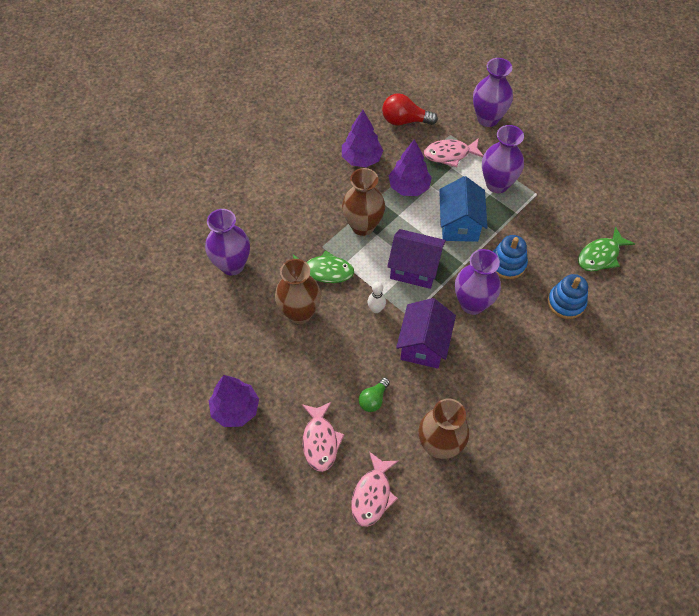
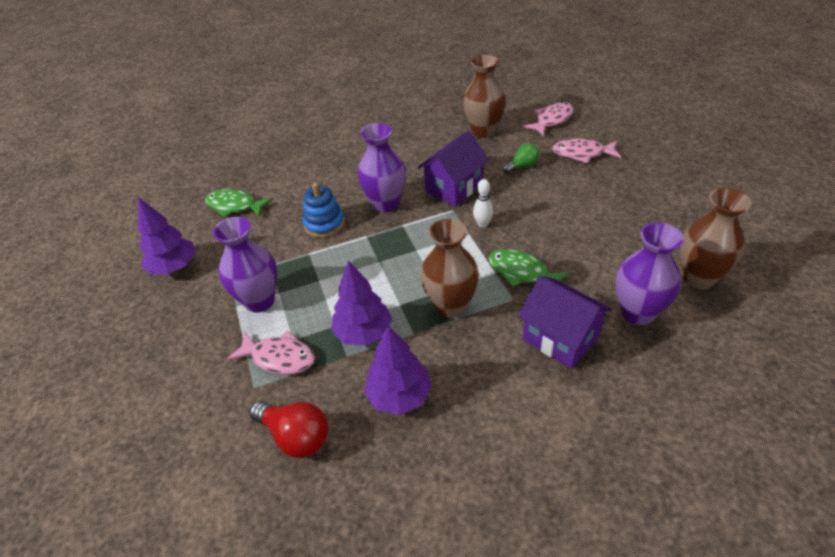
camera: 150 degrees left, 15 degrees down
purple tree [209,375,259,427] -> purple tree moved to [138,197,196,274]
brown vase [275,259,321,324] -> brown vase moved to [680,188,752,289]
pink fish [302,402,344,472] -> pink fish turned 105 degrees counterclockwise [552,138,621,163]
purple house [387,229,446,289] -> purple house moved to [518,275,612,369]
blue house [439,176,488,242] -> none
purple vase [473,58,513,127] -> none
blue stacking toy [548,274,588,319] -> none
green fish [578,226,635,271] -> green fish turned 150 degrees counterclockwise [205,189,273,218]

